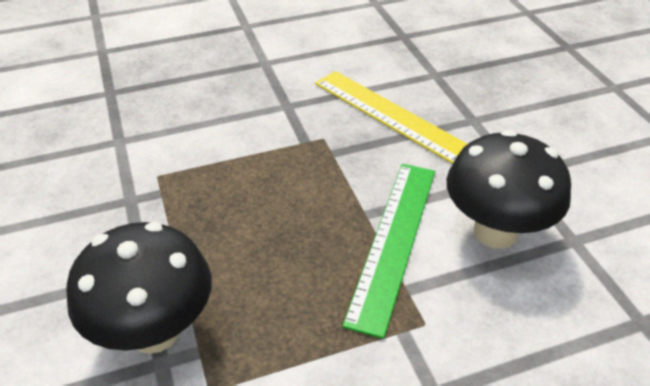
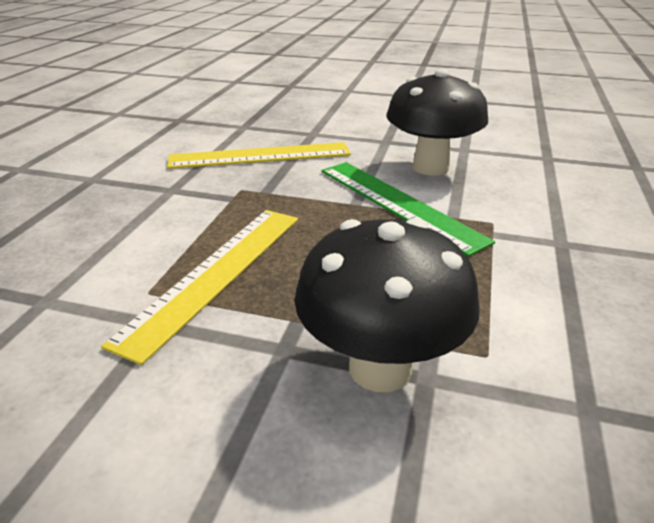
camera: 55 degrees left, 10 degrees down
none -> yellow ruler [101,210,298,365]

